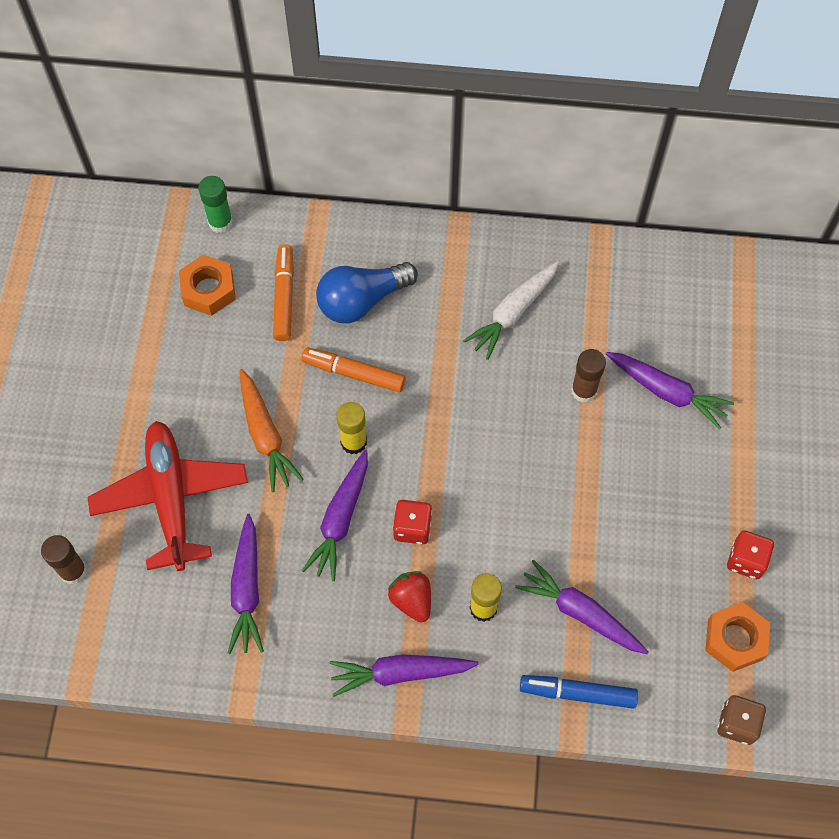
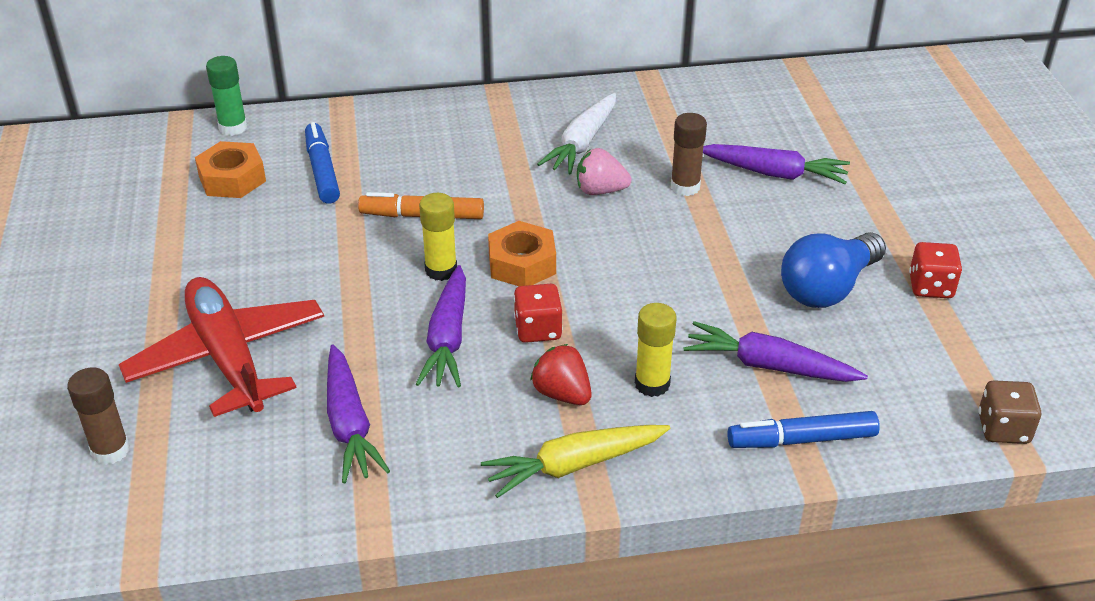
camera: 15 degrees left, 25 degrees down
orange carrot [240,369,304,492] -> none
orange marker [273,244,294,341] -> blue marker [305,122,340,204]
blue light bulb [316,262,418,323] -> blue light bulb moved to [781,232,886,308]
purple carrot [329,654,479,697] -> yellow carrot [481,425,670,498]
orange nut [705,602,770,672] -> orange nut moved to [488,221,556,286]
none -> pink strawberry [577,148,632,195]

